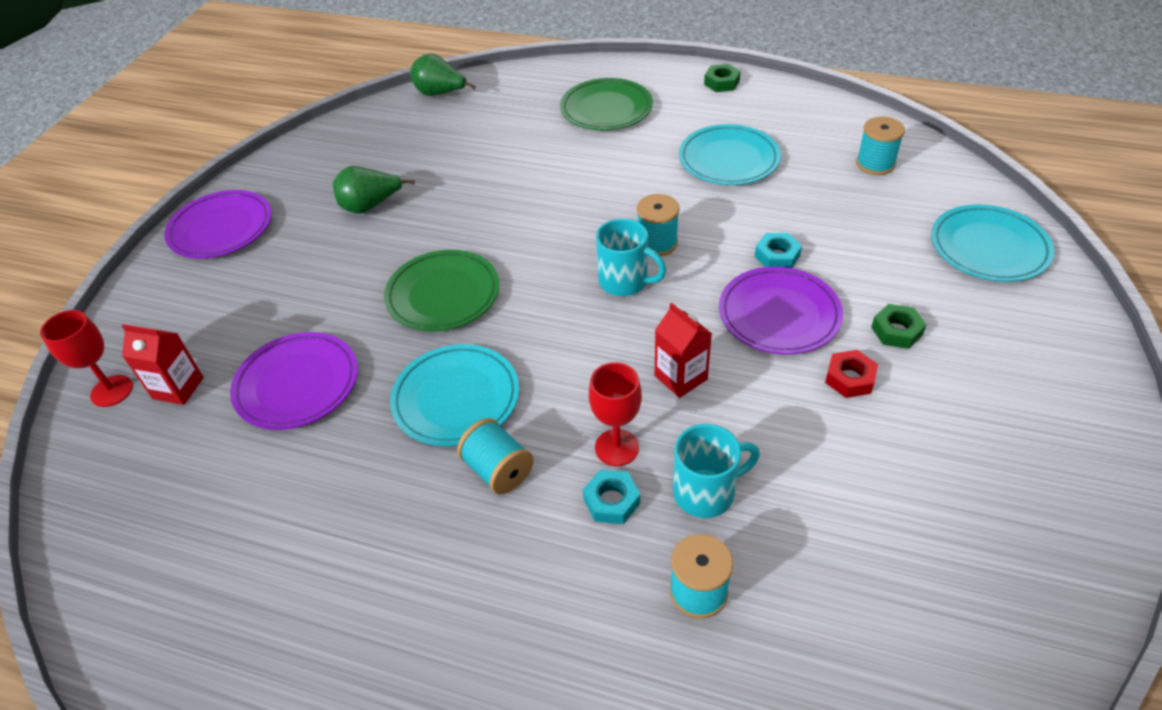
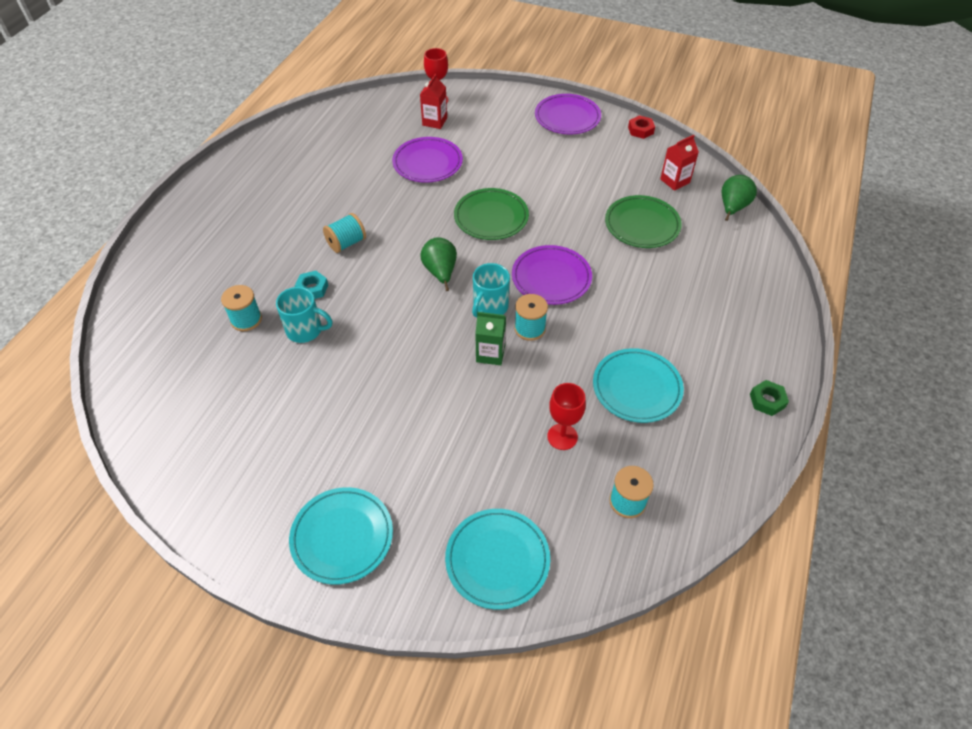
camera: 90 degrees right, 5 degrees up
green pear [333,166,415,214] -> green pear moved to [420,237,457,291]
turquoise plate [390,344,519,446] -> turquoise plate moved to [289,487,393,585]
green plate [560,78,653,130] -> green plate moved to [605,195,682,248]
red goblet [589,362,642,466] -> red goblet moved to [547,383,586,450]
red carton [655,303,712,398] -> red carton moved to [660,135,699,191]
turquoise mug [673,424,760,518] -> turquoise mug turned 60 degrees counterclockwise [276,287,332,343]
purple plate [719,266,843,355] -> purple plate moved to [512,245,592,305]
turquoise nut [754,233,802,268] -> none
red nut [825,350,878,398] -> red nut moved to [628,115,655,139]
green nut [871,304,926,349] -> none
none -> green carton [475,312,506,365]

